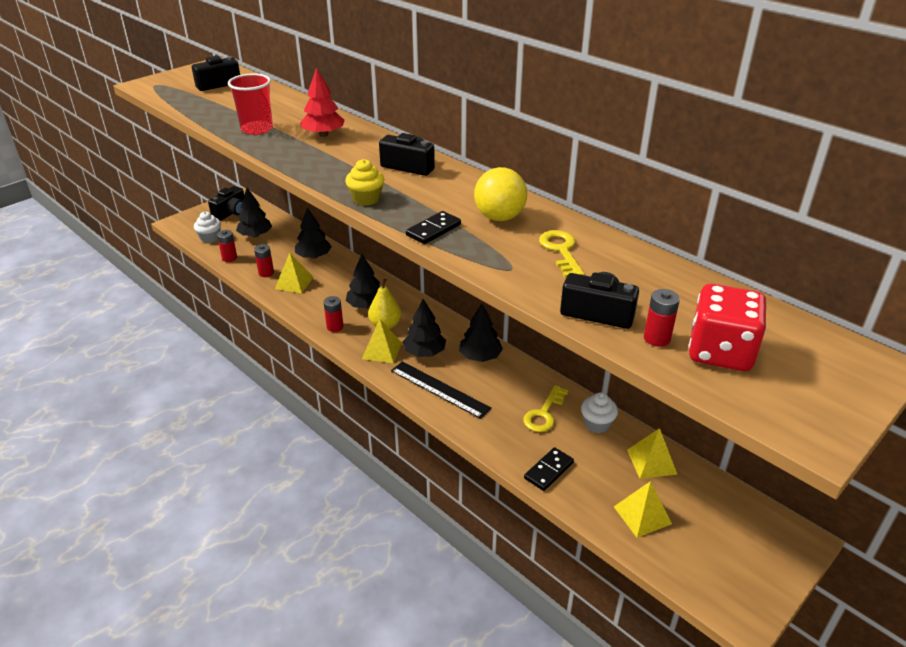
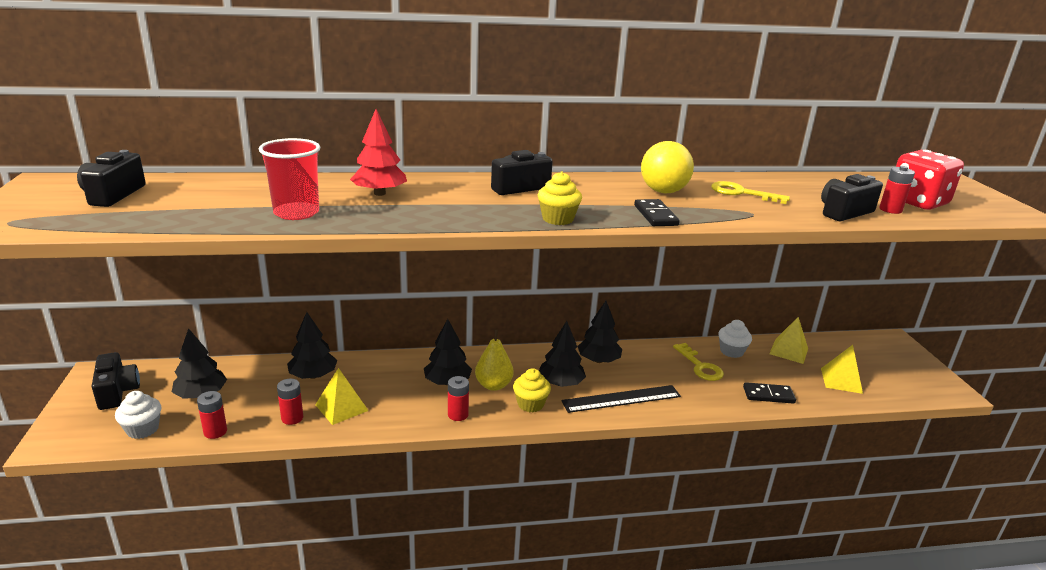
camera: 55 degrees left, 10 degrees down
yellow pyramid [362,319,402,363] -> yellow cupcake [513,368,551,412]
black domino [524,447,574,491] -> black domino turned 75 degrees counterclockwise [743,382,796,404]

